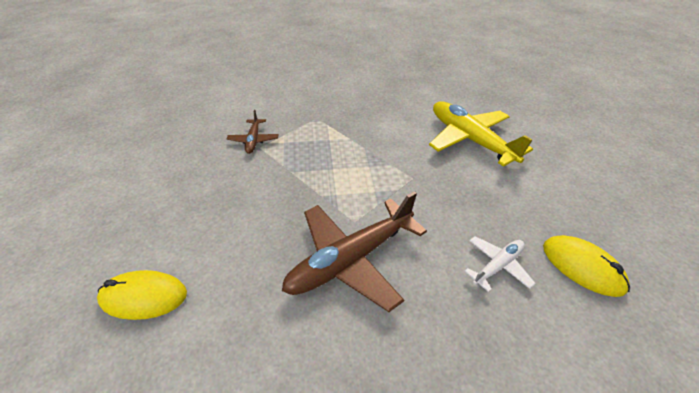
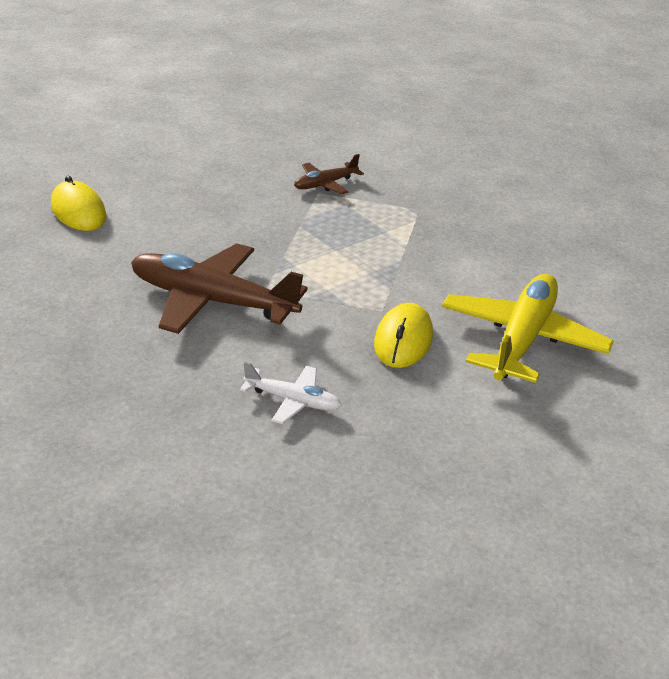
camera: 55 degrees right, 10 degrees down
yellow mouse [543,235,630,297] -> yellow mouse moved to [374,303,433,368]

